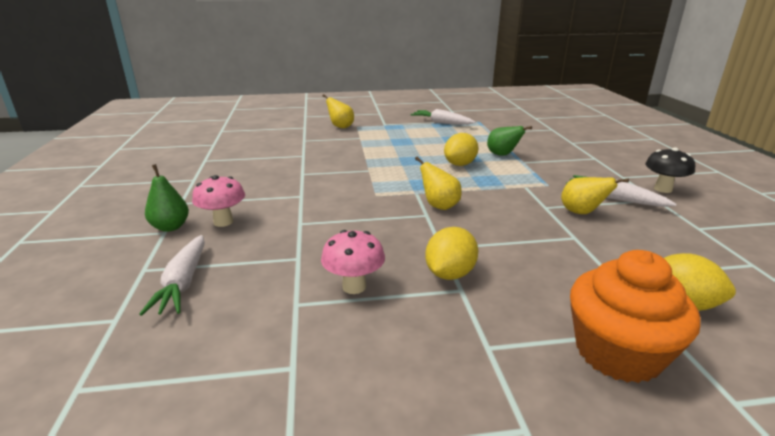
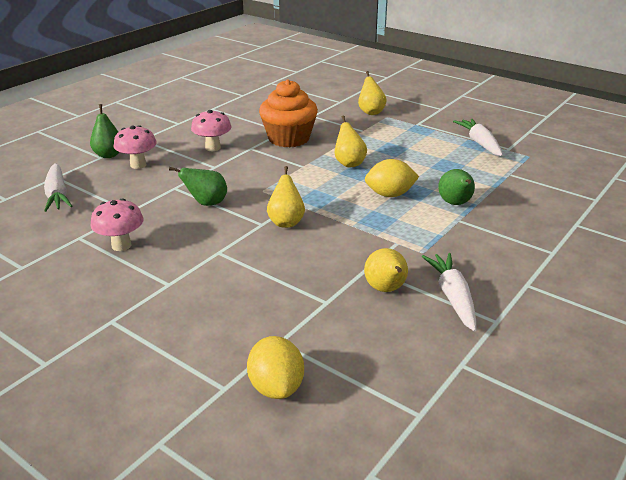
camera: 45 degrees right, 5 degrees up
white carrot [139,235,205,316] -> white carrot turned 60 degrees counterclockwise [44,163,72,212]
yellow lemon [425,227,479,280] -> none
orange cupcake [570,250,701,383] -> orange cupcake moved to [259,79,318,147]
black mushroom [645,147,695,193] -> none
none -> green pear [169,167,227,206]
none -> pink mushroom [191,110,232,151]
none -> yellow pear [334,116,367,167]

